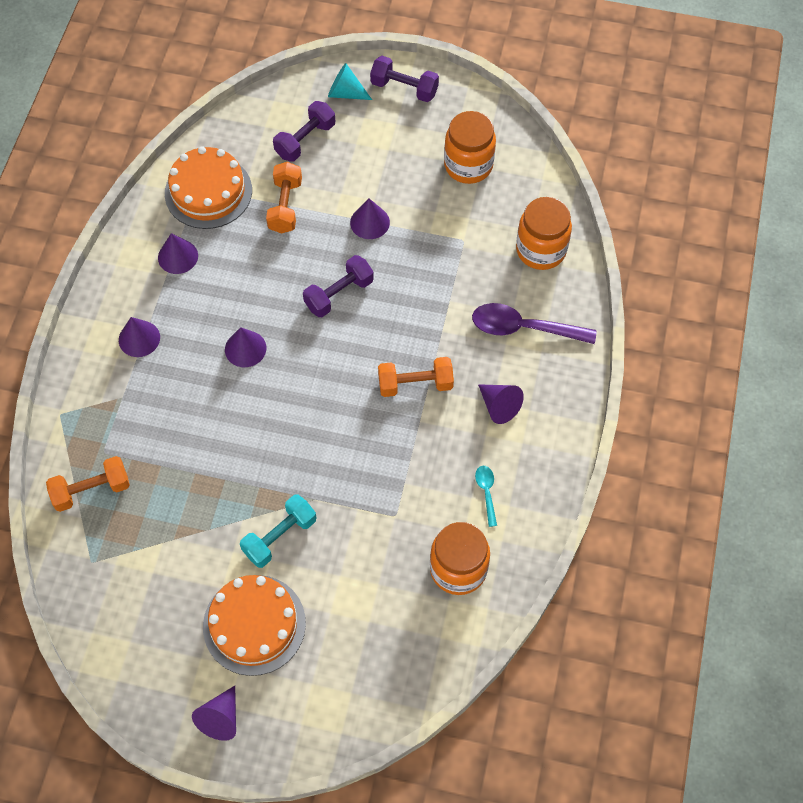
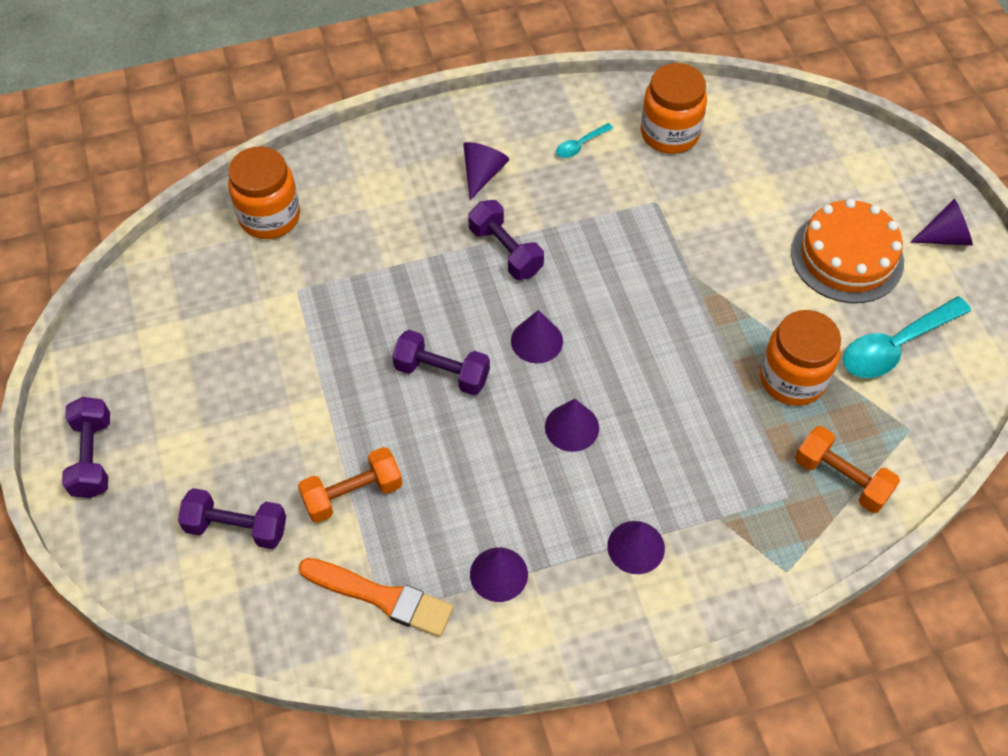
camera: 120 degrees left, 5 degrees down
orange cake [165,146,252,229] -> orange brush [299,558,454,637]
turquoise dumbbell [240,495,316,568] -> none
turquoise cone [328,63,372,100] -> none
purple cone [350,198,390,239] -> purple cone moved to [511,310,563,363]
orange dumbbell [378,357,454,397] -> purple dumbbell [468,200,544,280]
orange jar [444,111,496,184] -> orange jar moved to [760,310,841,406]
purple spoon [472,303,596,344] -> none
none -> turquoise spoon [843,297,971,378]

